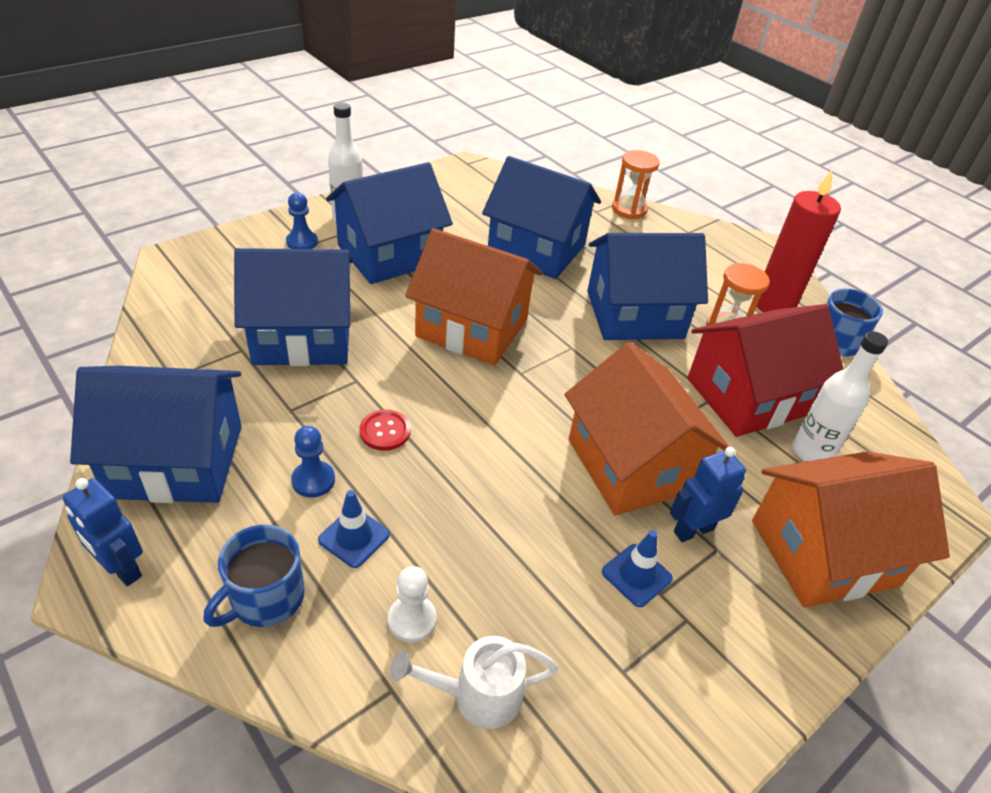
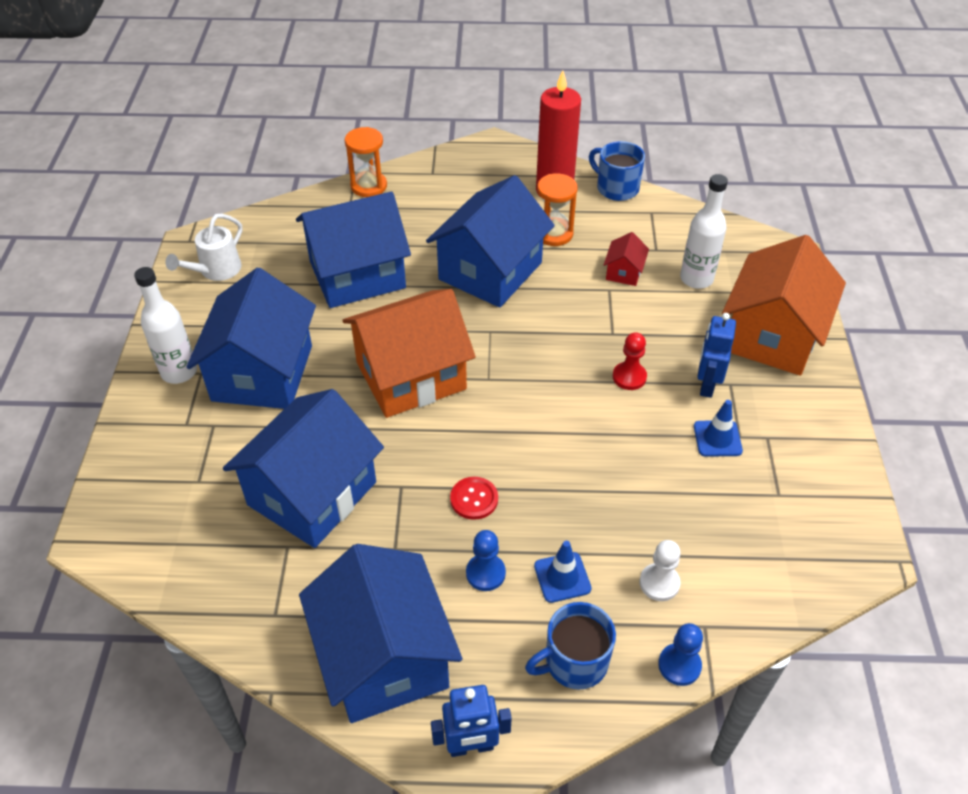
camera: 45 degrees left, 5 degrees up
blue house [70,366,242,503] -> blue house turned 60 degrees counterclockwise [299,544,462,723]
blue mug [203,525,305,627] -> blue mug turned 75 degrees clockwise [525,602,616,690]
blue pawn [286,192,318,249] -> blue pawn moved to [658,623,703,686]
white watering can [390,636,558,729] -> white watering can moved to [165,214,243,281]
orange house [565,342,730,515] -> red pawn [613,332,647,390]
red house [687,304,844,437] -> red house [604,232,649,286], size x0.42

